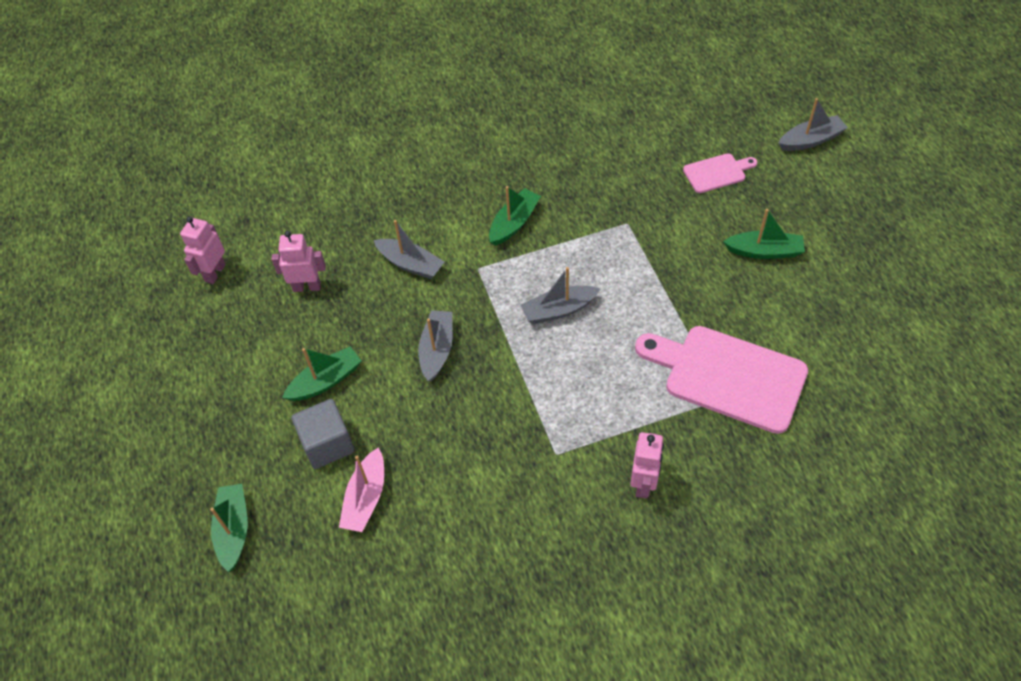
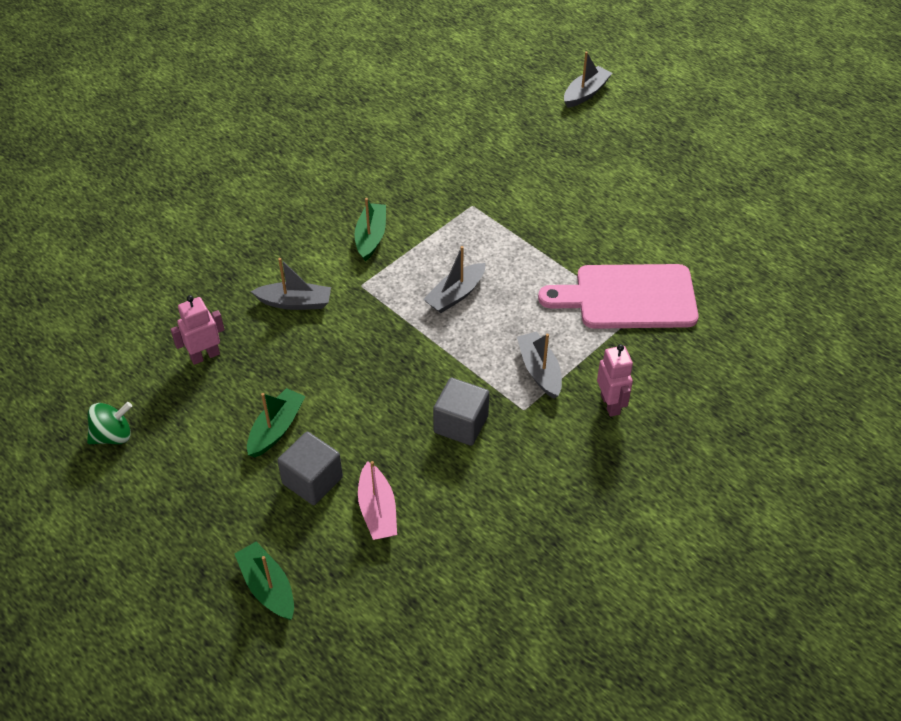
camera: 30 degrees left, 5 degrees down
pink robot [180,216,226,284] -> none
grey boat [418,310,453,382] -> grey boat moved to [517,331,562,399]
pink cutting board [683,153,757,193] -> none
green boat [723,209,805,259] -> none
none -> green spinning top [87,402,132,444]
none -> grey cube [433,378,489,446]

